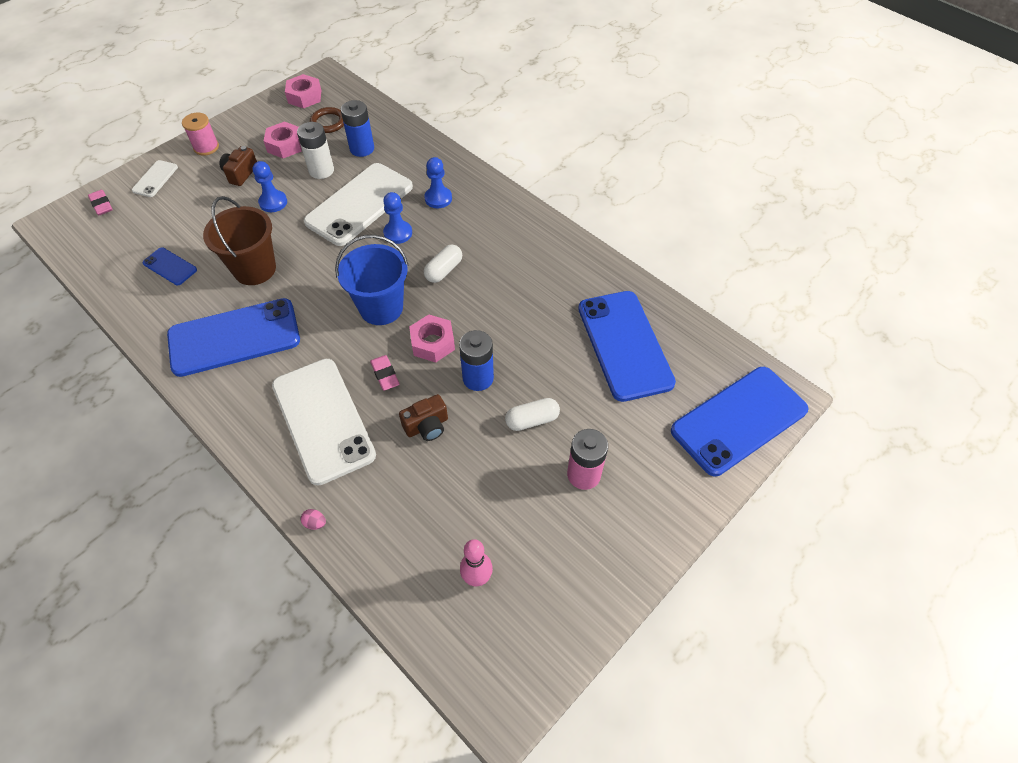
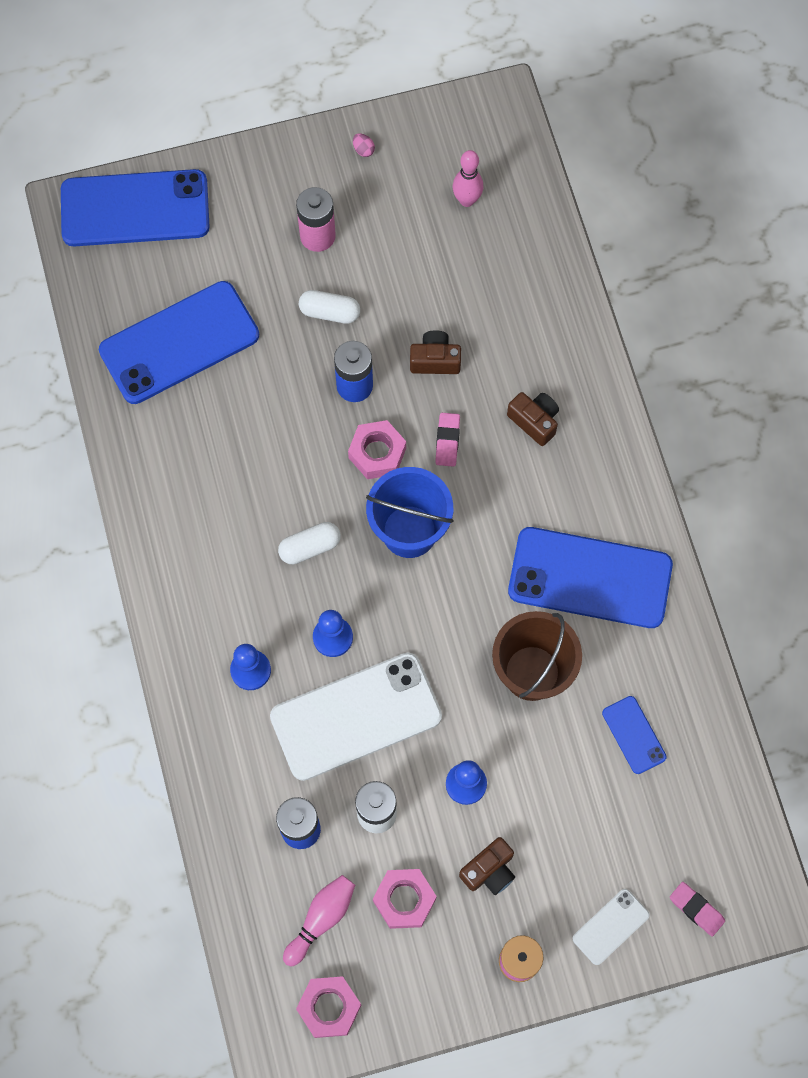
camera: 150 degrees left, 15 degrees up
pink eraser [88,190,113,215] -> pink eraser turned 45 degrees counterclockwise [670,882,725,936]
white phone [272,359,376,486] -> brown camera [507,392,559,446]
pink egg [300,509,326,530] -> pink egg moved to [353,133,375,157]
brown ring [310,107,344,133] -> pink bowling pin [283,875,355,966]
blue phone [578,291,676,402] -> blue phone turned 45 degrees clockwise [99,281,259,404]

